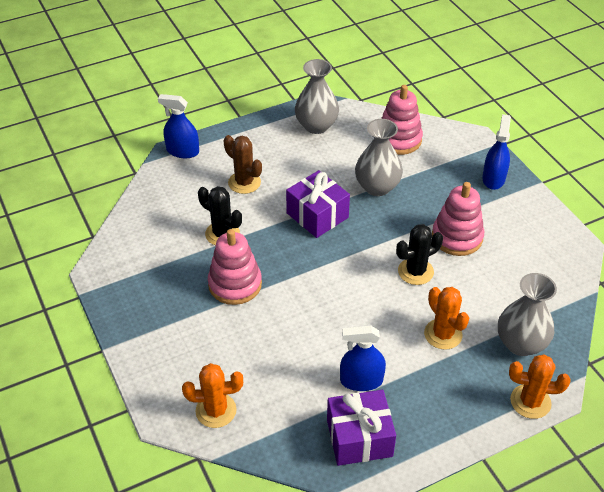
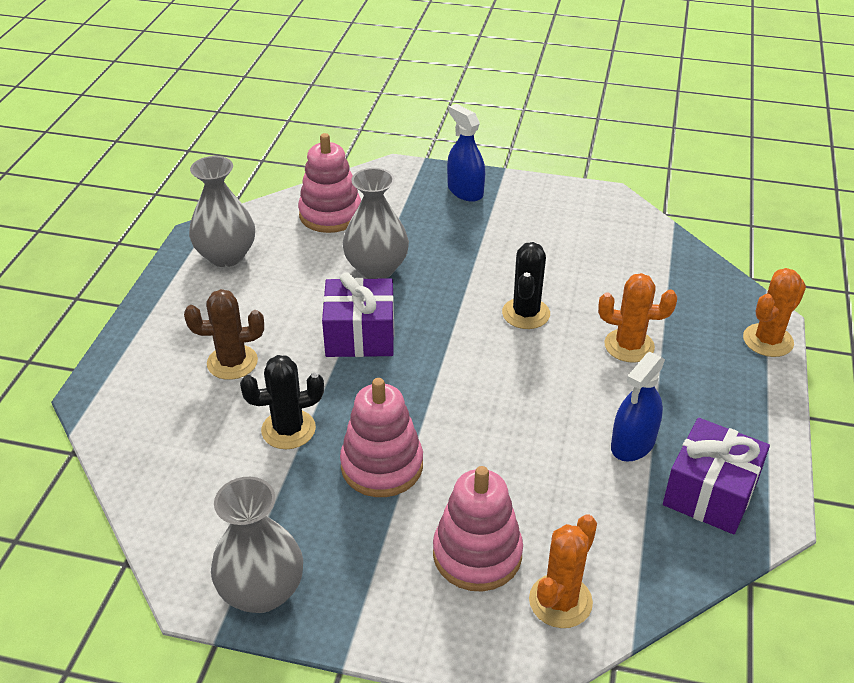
camera: 50 degrees left, 5 degrees down
blue spray bottle [158,94,199,158] -> none
pink stacking toy [432,182,484,256] -> pink stacking toy moved to [433,466,523,592]
grey vase [498,273,557,356] -> grey vase moved to [211,477,303,613]

